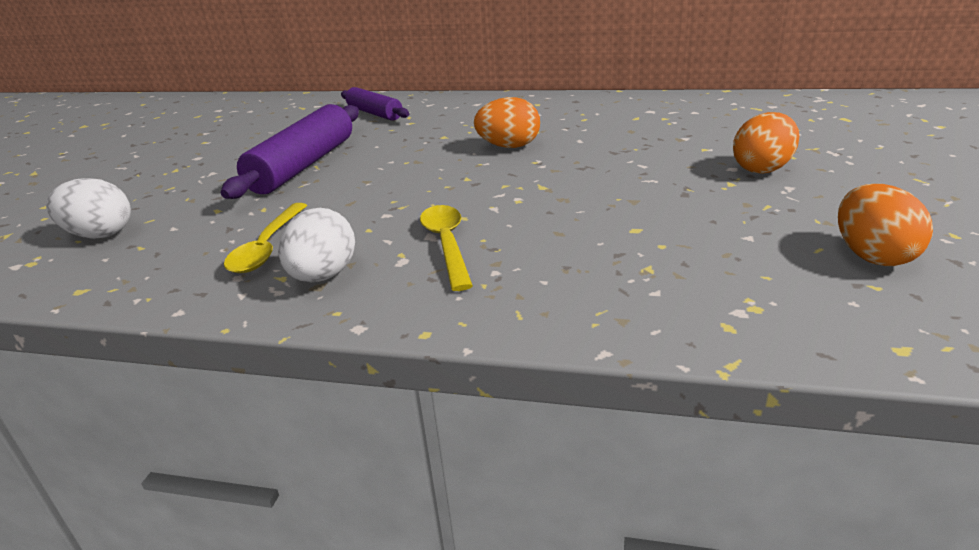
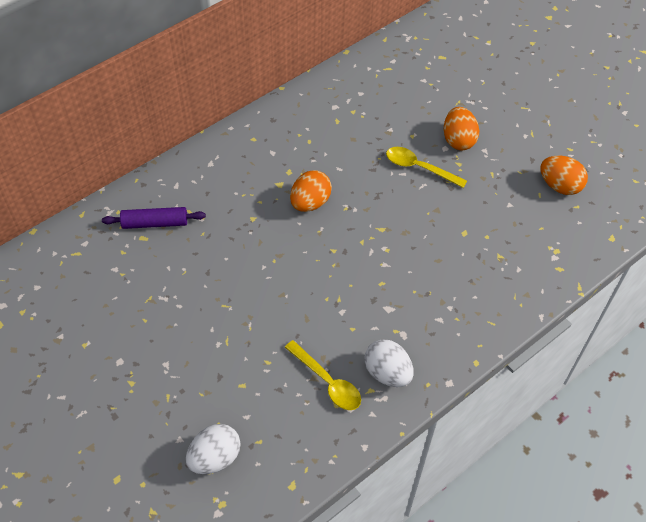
camera: 55 degrees left, 25 degrees up
purple rolling pin [221,104,359,199] -> none
yellow spoon [420,205,473,291] -> yellow spoon moved to [386,147,467,188]

